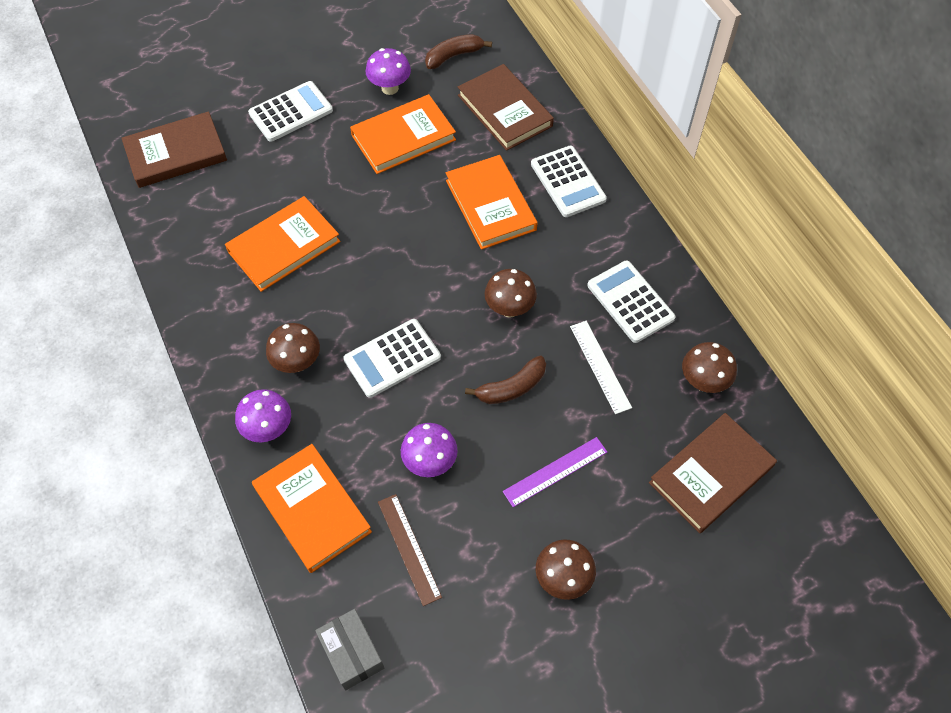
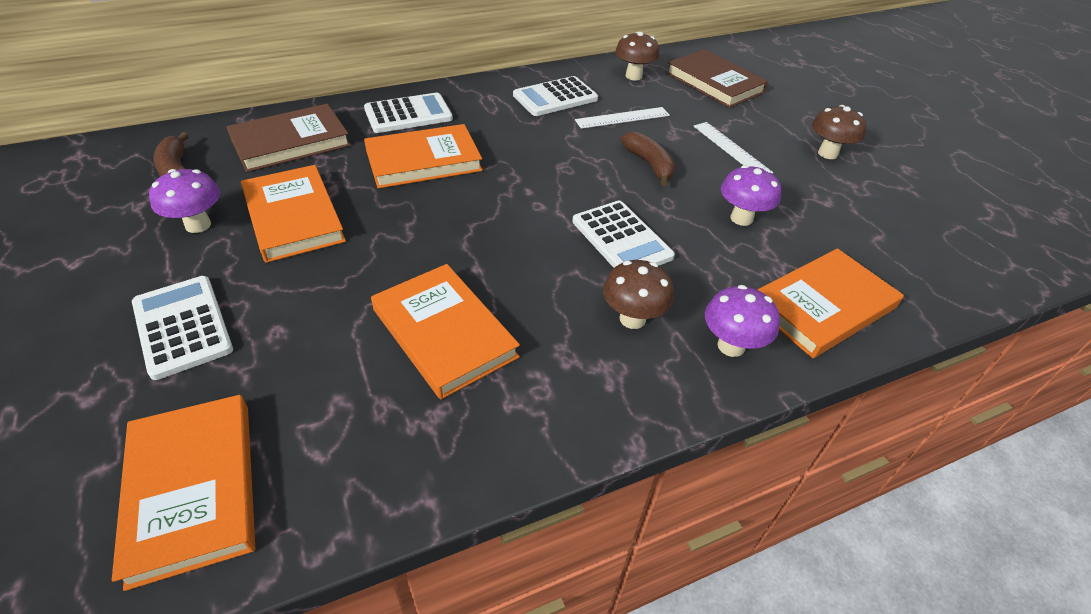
camera: 90 degrees left, 15 degrees down
brown book [121,111,227,188] -> orange book [112,395,255,591]
grey box [315,609,384,691] -> none
brown ruler [378,494,442,606] -> none
brown mushroom [485,269,537,318] -> none
purple ruler [503,437,607,507] -> white ruler [693,122,773,174]

